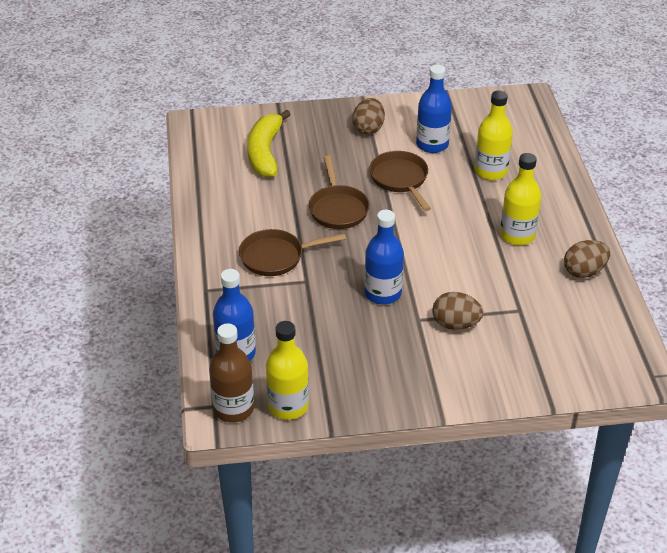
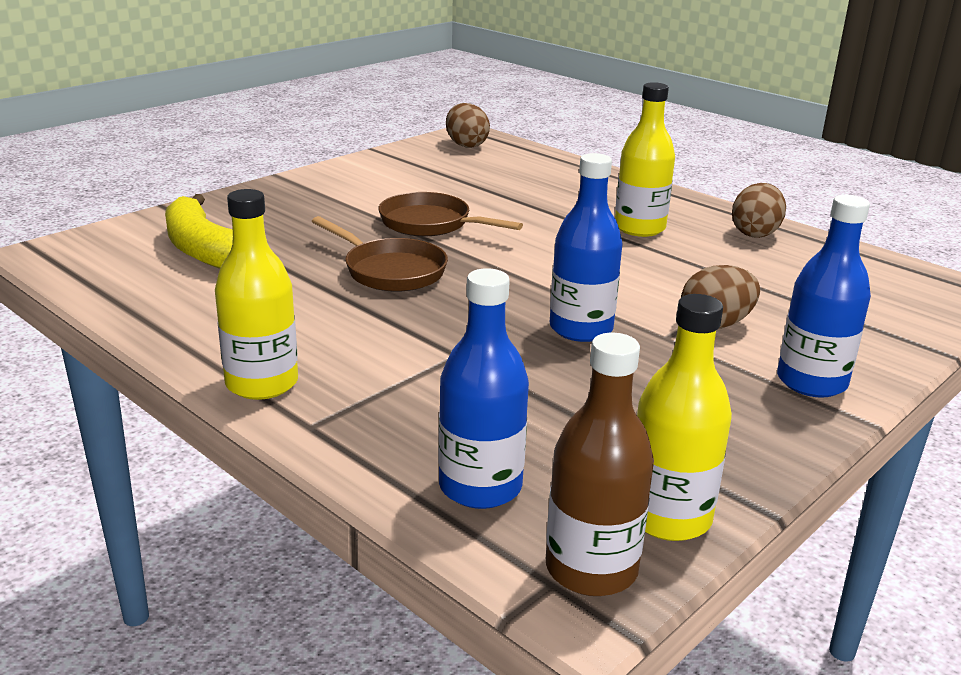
camera: 40 degrees left, 15 degrees down
brown pan [239,229,346,276] -> none
brown egg [352,98,385,135] -> brown egg moved to [446,103,490,148]
blue bottle [416,65,452,153] -> blue bottle moved to [777,195,871,398]
yellow bottle [475,90,513,180] -> yellow bottle moved to [215,189,298,400]

